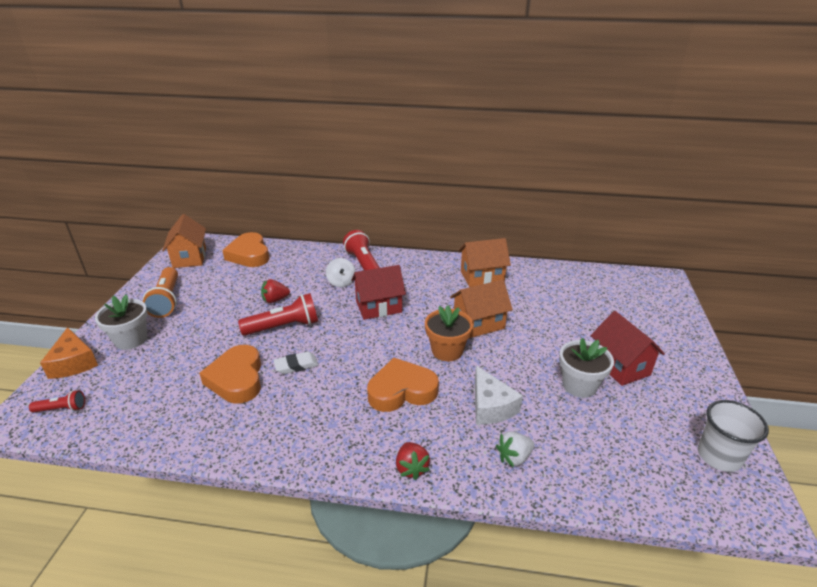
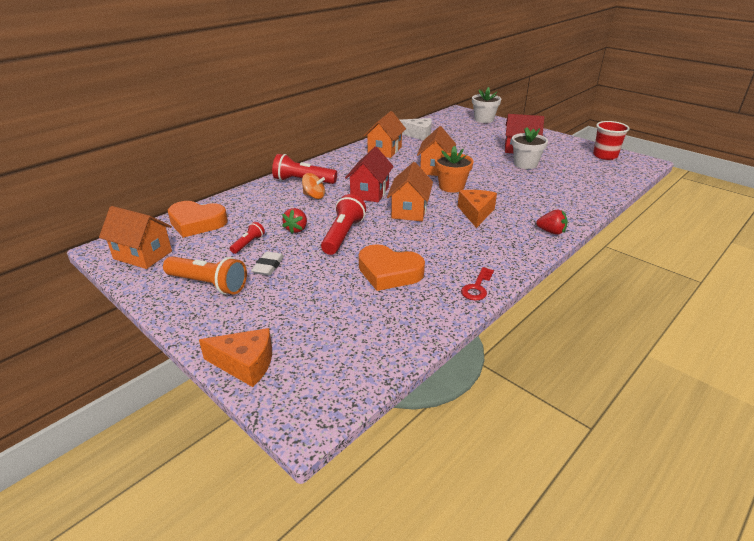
camera: 55 degrees left, 0 degrees up
red flashlight [29,390,85,413] -> red flashlight moved to [230,222,265,254]
white flower pot [95,295,148,350] -> white flower pot moved to [472,87,501,123]
white eraser [273,352,319,374] -> white eraser moved to [251,251,284,276]
white spinning top [326,258,355,287] -> orange spinning top [302,173,325,199]
orange heart [367,358,439,412] -> orange cheese [458,190,497,228]
white cheese [475,366,523,424] -> white cheese moved to [400,118,432,140]
white strawberry [496,431,534,467] -> none
white cup [698,400,769,472] -> red cup [593,121,630,160]
none -> orange house [387,162,433,221]
none -> red key [461,267,494,301]

